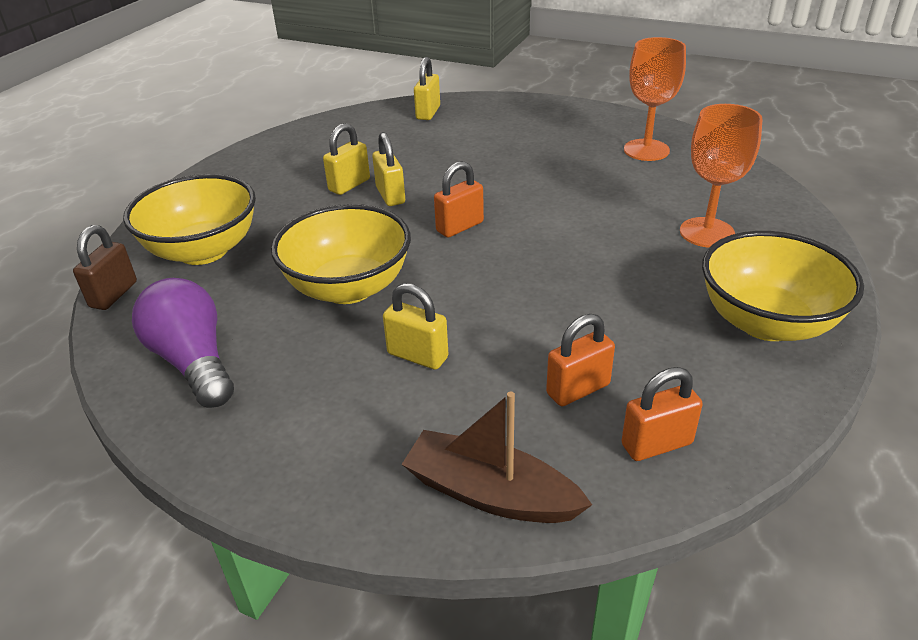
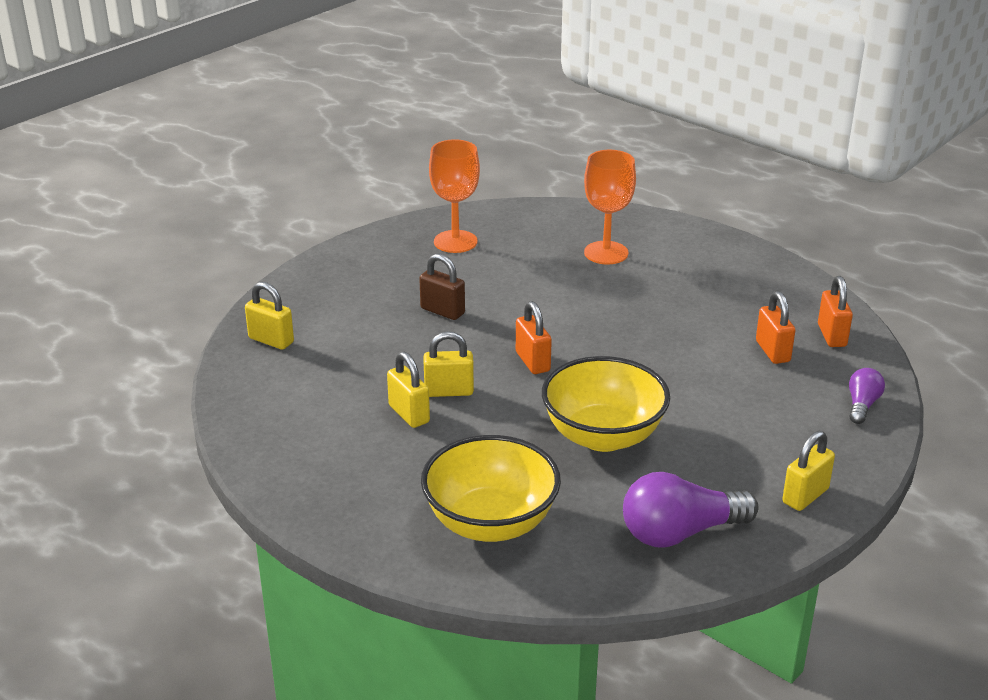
camera: 75 degrees left, 5 degrees down
brown padlock [73,225,137,310] -> brown padlock moved to [419,254,465,320]
yellow padlock [383,283,448,370] -> yellow padlock moved to [782,431,835,511]
brown boat [402,391,592,523] -> purple light bulb [849,368,885,424]
yellow bowl [702,231,864,341] -> none

